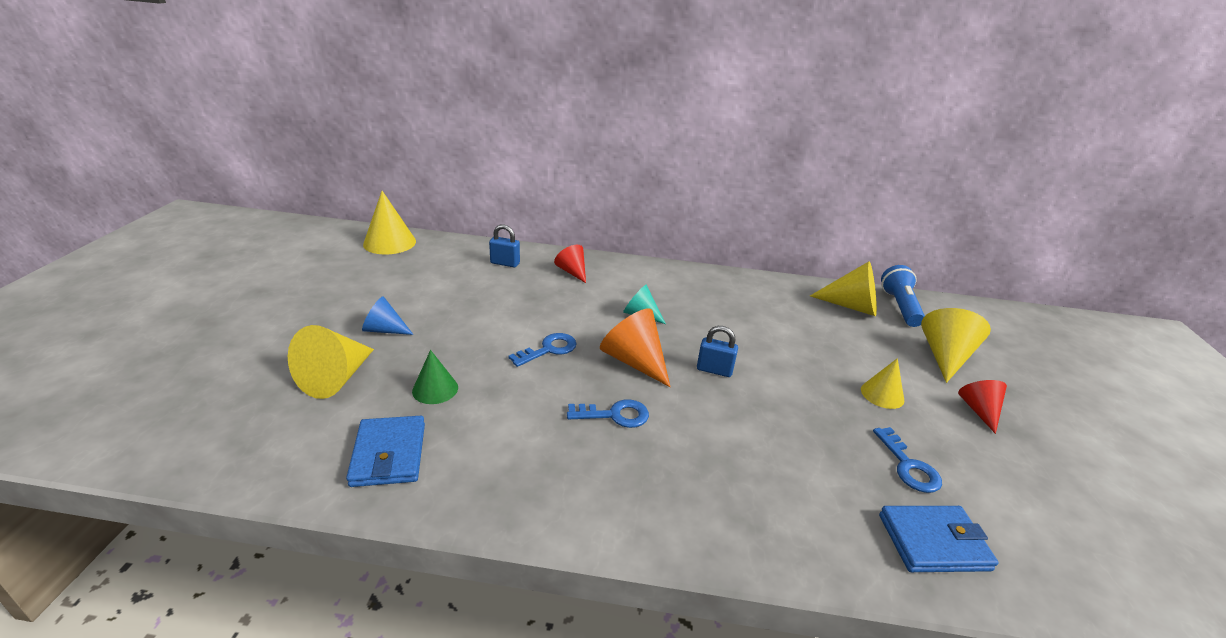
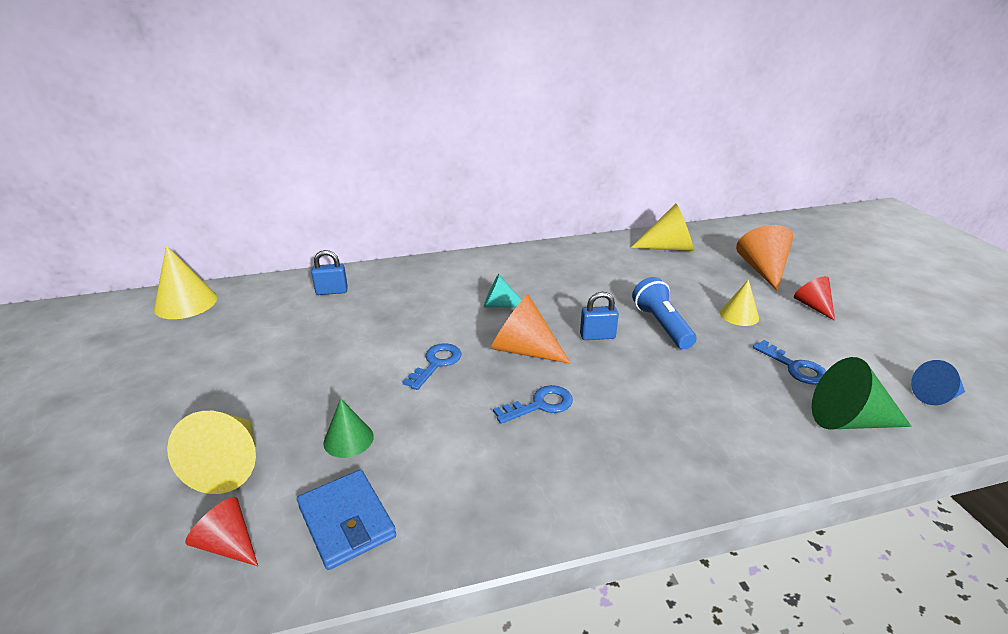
camera: 20 degrees left, 0 degrees up
blue cone [362,296,414,335] -> blue cone moved to [911,360,965,405]
red cone [554,245,586,283] -> red cone moved to [185,497,258,566]
blue wallet [879,506,999,572] -> green cone [812,357,912,430]
blue flashlight [881,265,925,327] -> blue flashlight moved to [632,277,696,349]
yellow cone [921,308,991,383] -> orange cone [736,225,793,291]

